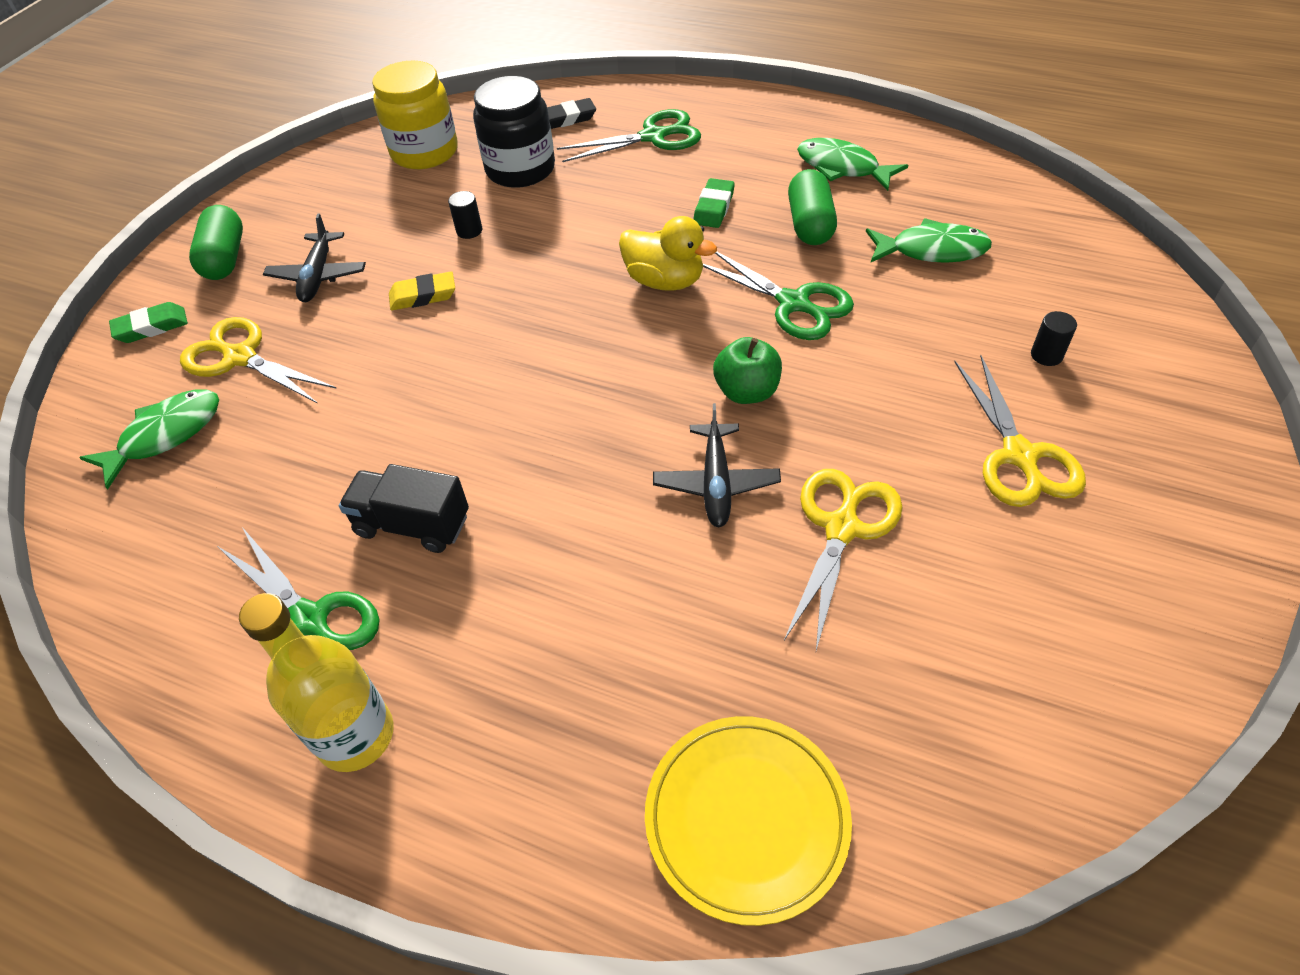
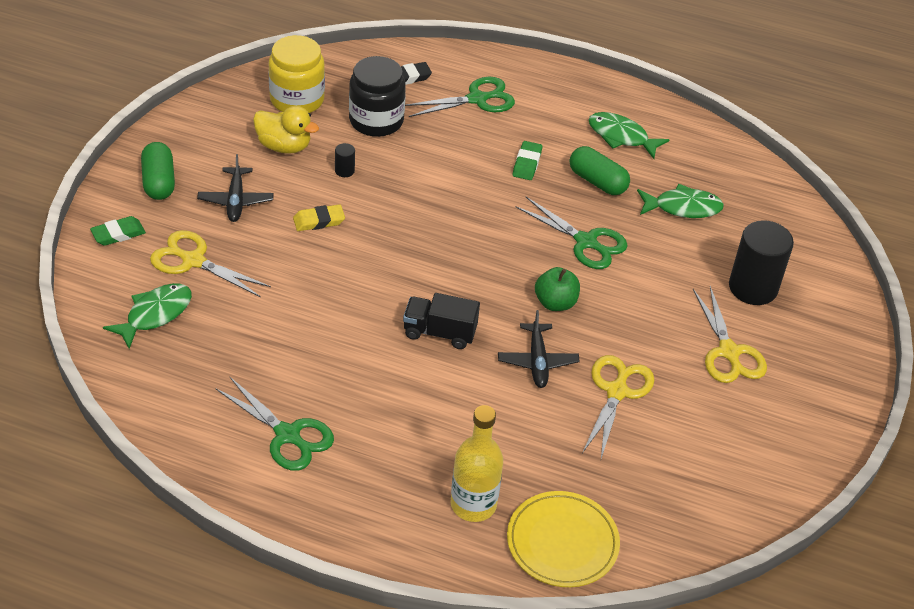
camera: 10 degrees left, 5 degrees down
yellow bottle [239,593,394,772] -> yellow bottle moved to [451,405,503,522]
black truck [339,464,469,553] -> black truck moved to [403,293,480,349]
yellow duck [619,216,717,291] -> yellow duck moved to [253,106,319,154]
green capsule [788,169,837,245] -> green capsule turned 45 degrees counterclockwise [570,146,630,195]
black cylinder [1031,311,1077,366] -> black cylinder [729,220,794,305], size x2.37

